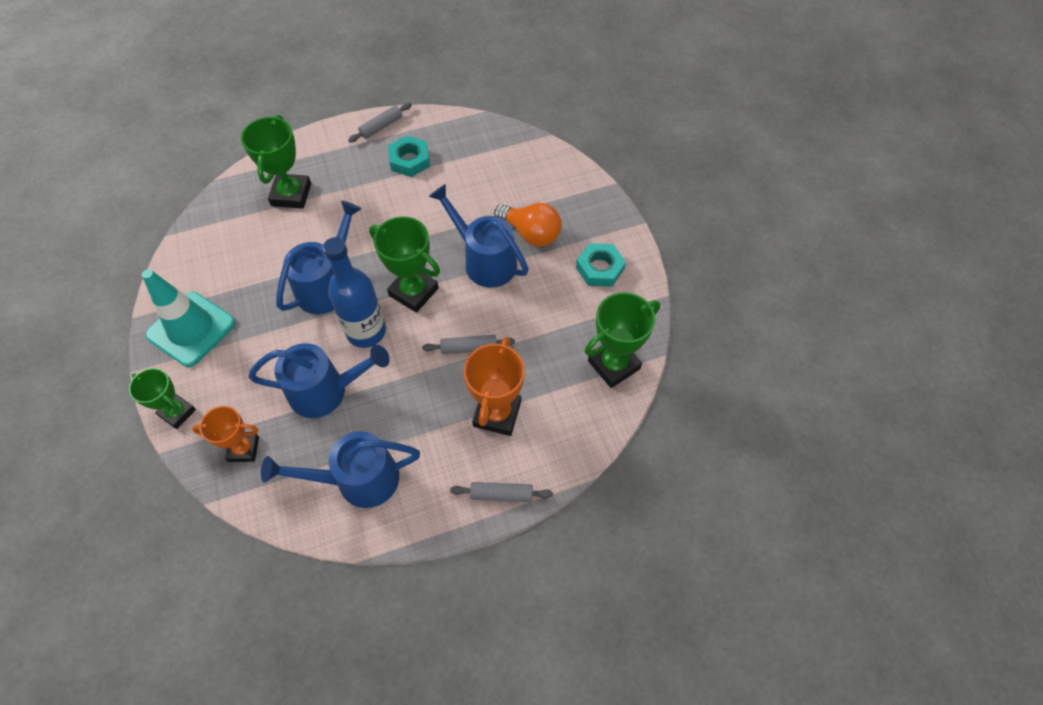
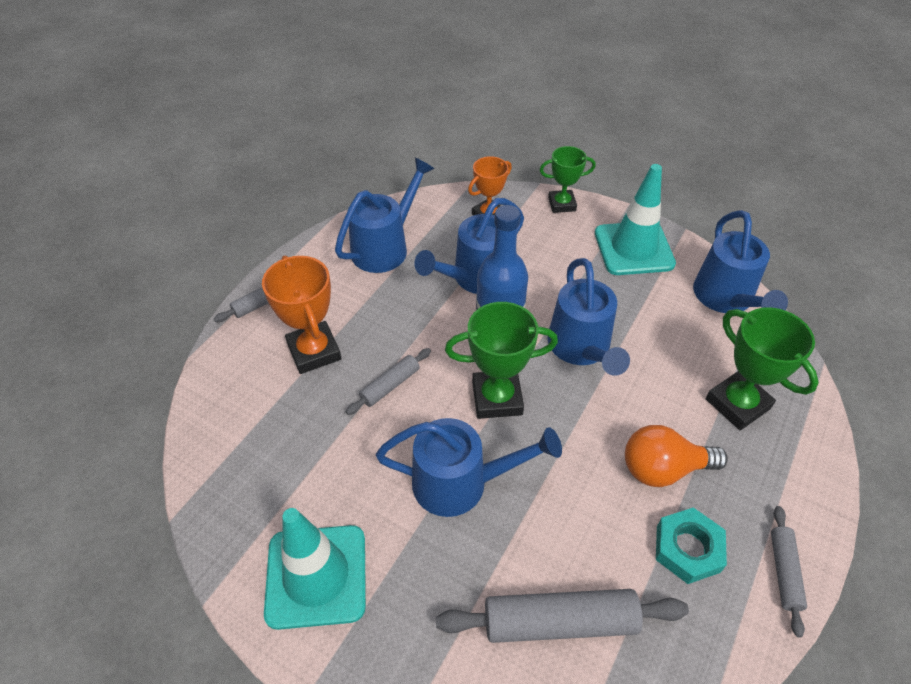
camera: 140 degrees right, 10 degrees down
orange light bulb [494,203,562,247] -> orange light bulb moved to [625,425,728,487]
turquoise nut [576,243,626,287] -> turquoise traffic cone [264,508,366,630]
green trophy [585,292,660,388] -> none
none -> grey rolling pin [436,589,689,643]
none -> blue watering can [693,210,788,313]

